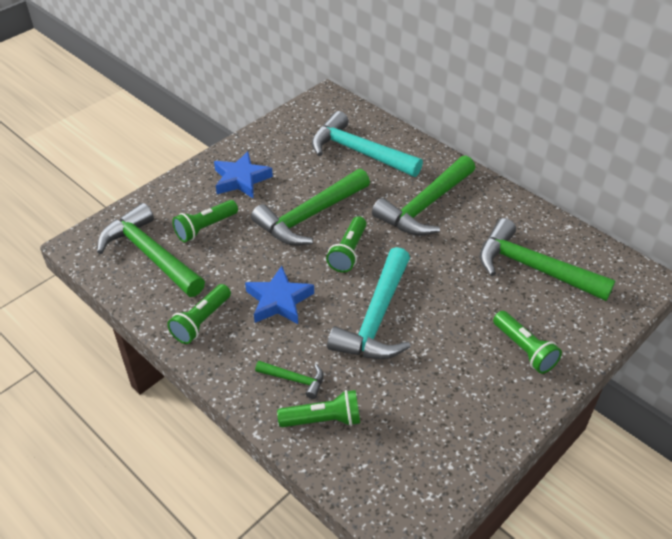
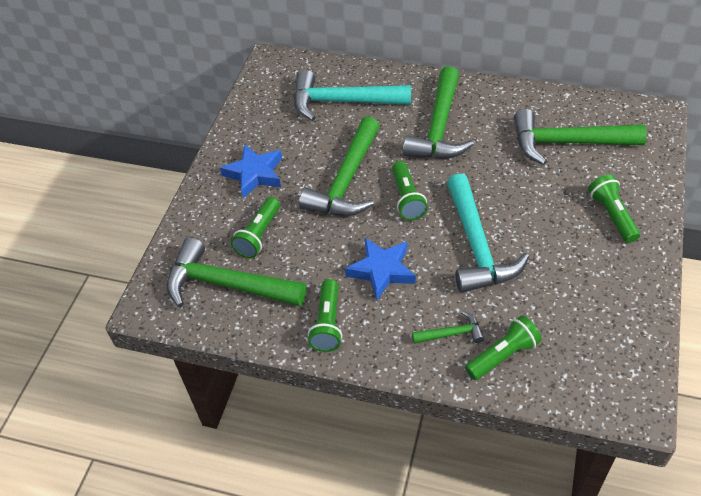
camera: 25 degrees left, 5 degrees up
green flashlight [493,311,562,374] -> green flashlight turned 135 degrees counterclockwise [588,175,640,243]

